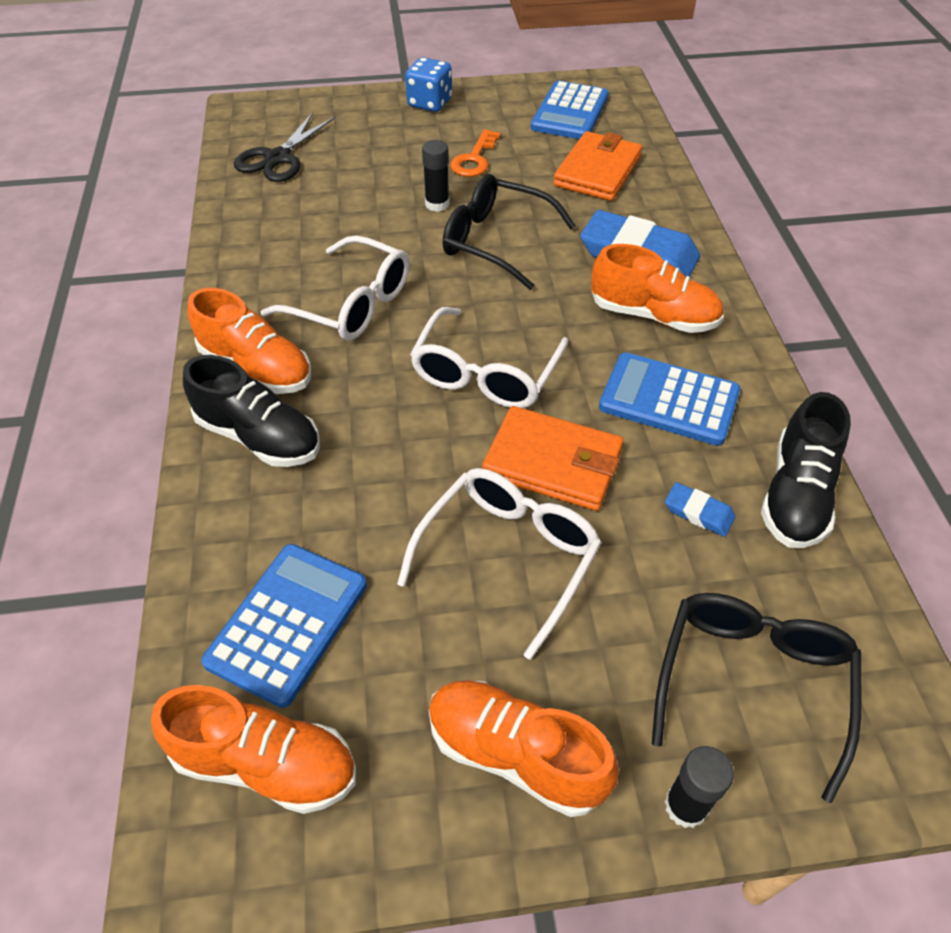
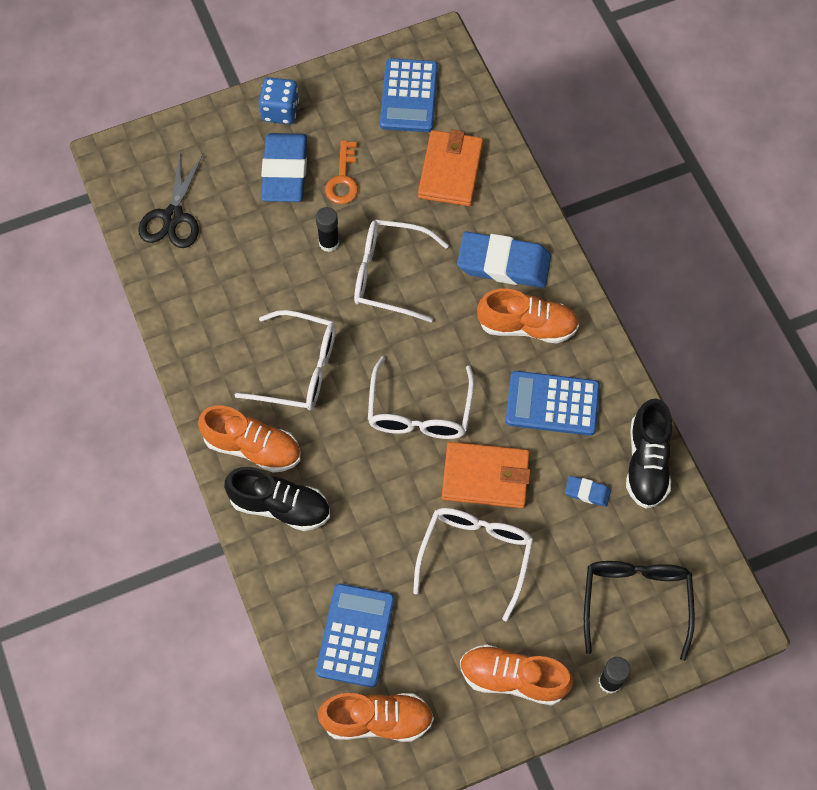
camera: 15 degrees left, 15 degrees up
black glasses [443,174,576,290] -> white glasses [354,220,449,322]
none -> blue eraser [261,133,307,202]

